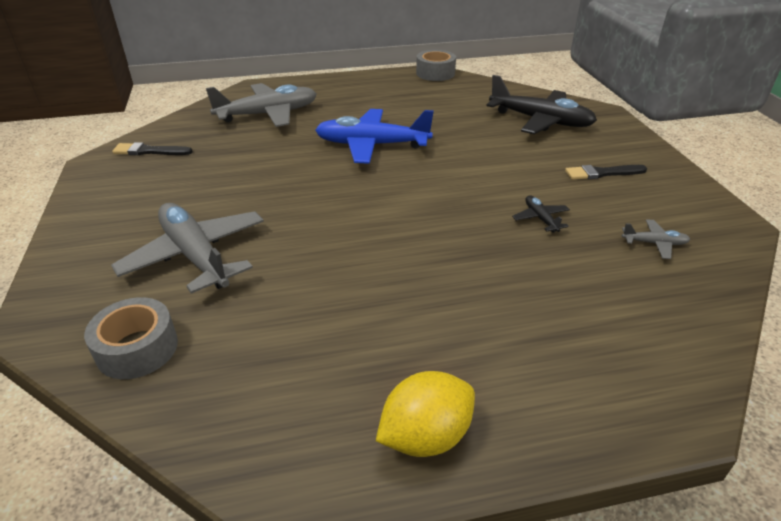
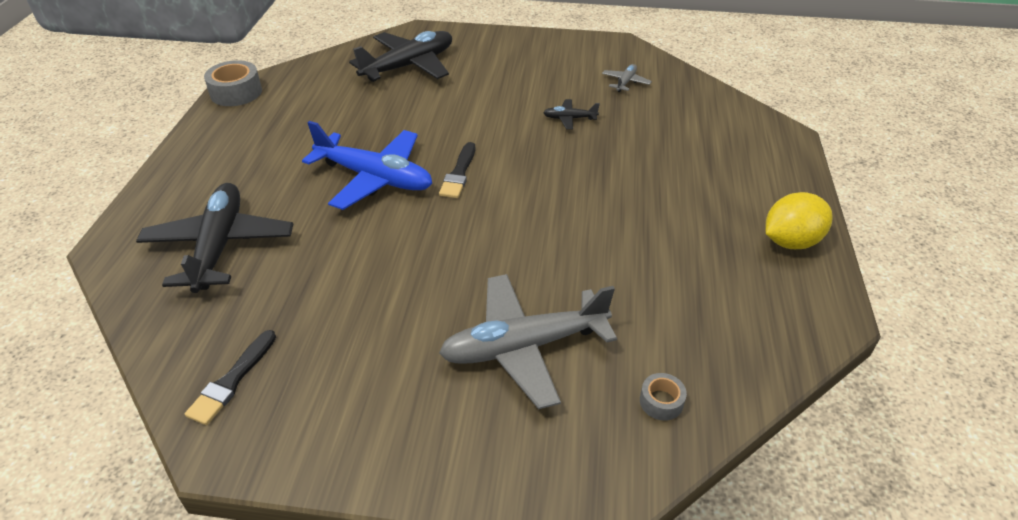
camera: 70 degrees left, 5 degrees up
grey tape [84,297,178,379] -> grey tape [640,373,687,421], size x0.55
grey plane [206,83,317,127] -> black plane [136,183,293,293]
blue plane [315,109,434,164] -> blue plane turned 90 degrees counterclockwise [302,121,432,210]
yellow lemon [376,371,475,457] -> yellow lemon turned 75 degrees clockwise [766,192,833,249]
black brush [565,165,647,180] -> black brush moved to [439,142,475,198]

